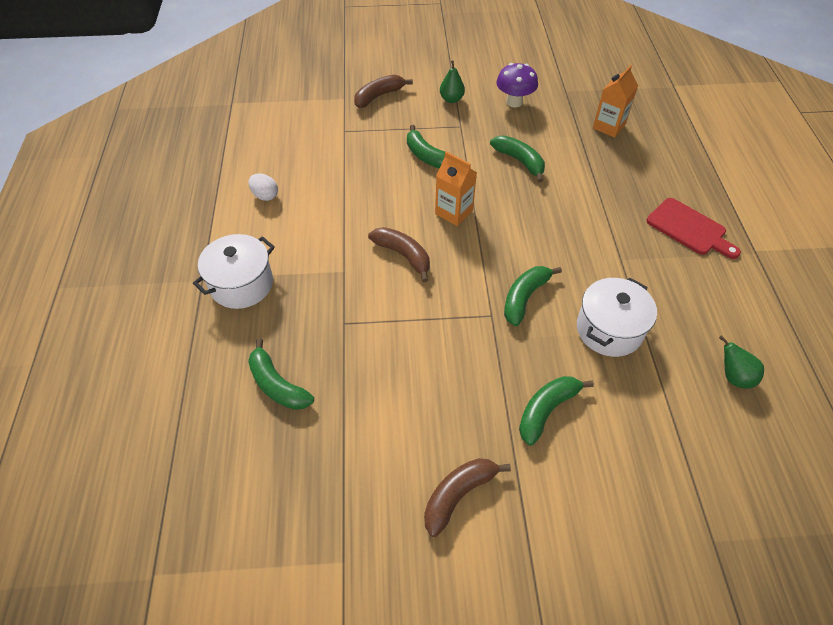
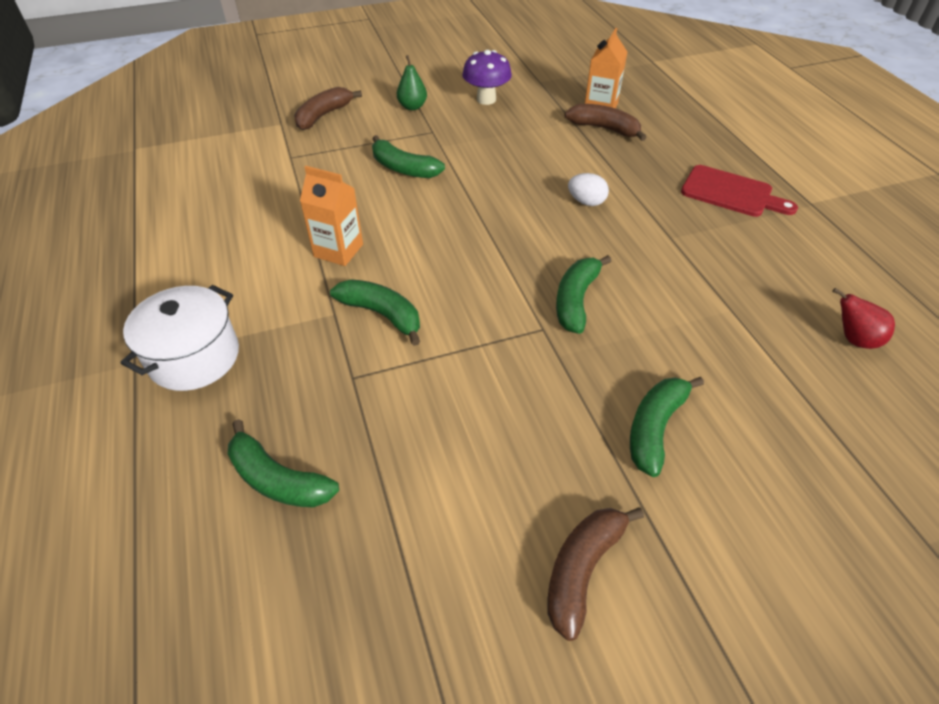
camera: 15 degrees left, 5 degrees down
white egg [249,173,278,201] -> white egg moved to [568,173,609,206]
brown banana [368,227,430,282] -> brown banana moved to [564,104,647,141]
orange carton [435,152,477,226] -> orange carton moved to [300,166,363,266]
green banana [490,135,545,182] -> green banana moved to [330,279,420,346]
white pot [577,278,657,357] -> none
green pear [719,335,764,389] -> red pear [832,288,895,349]

